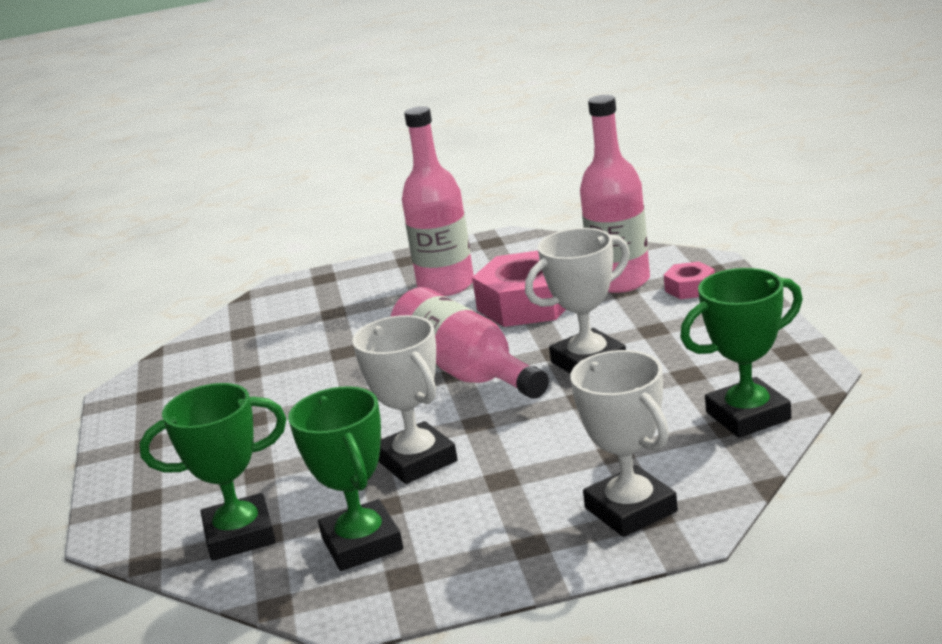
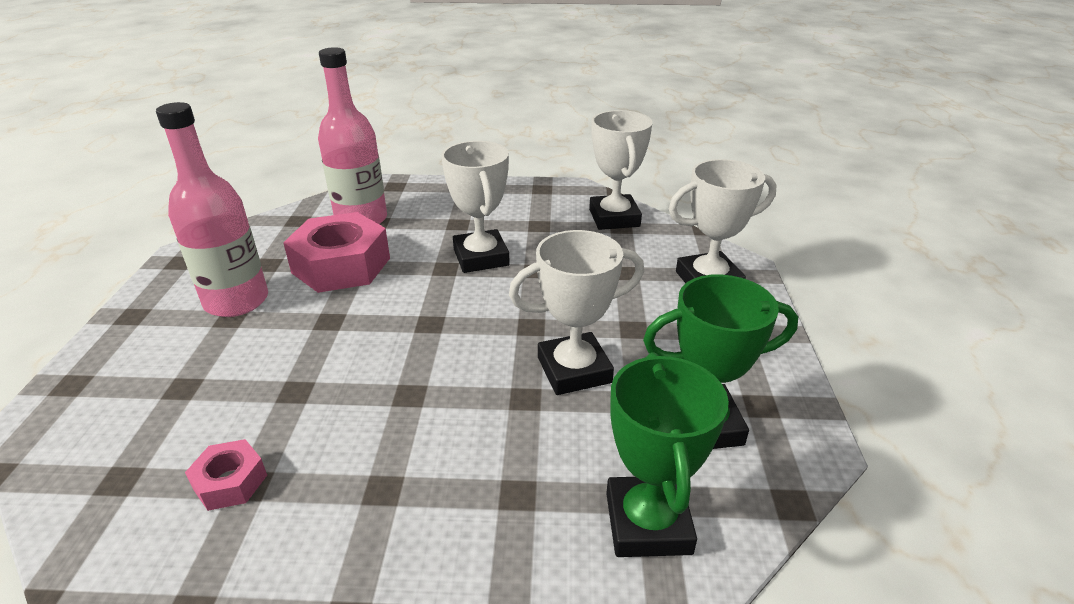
camera: 80 degrees left, 10 degrees up
pink bottle [391,287,549,399] -> none
pink nut [664,262,715,299] -> pink nut moved to [185,439,267,511]
green trophy [680,268,803,438] -> white trophy [589,110,653,230]

